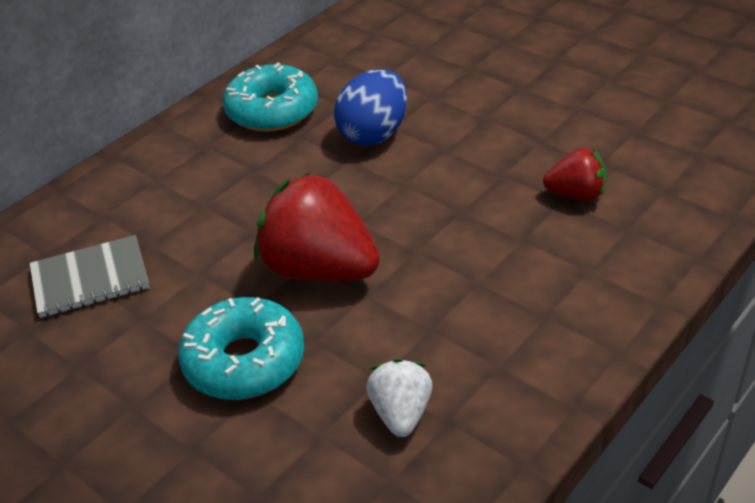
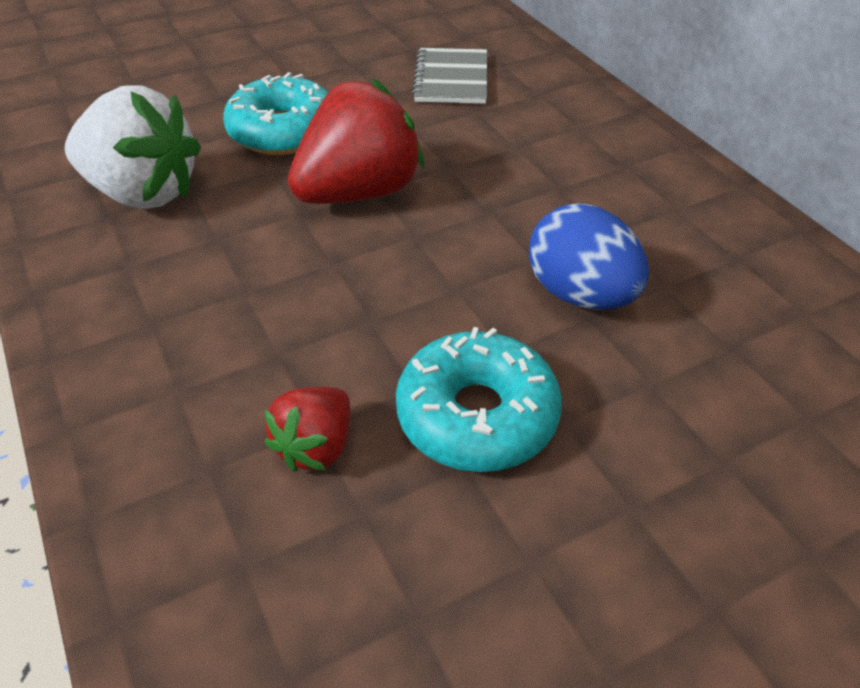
camera: 110 degrees right, 5 degrees up
turquoise donut [223,63,318,132] -> turquoise donut moved to [396,327,562,472]
white strawberry [366,358,432,437] -> white strawberry [65,85,201,209], size x1.88

